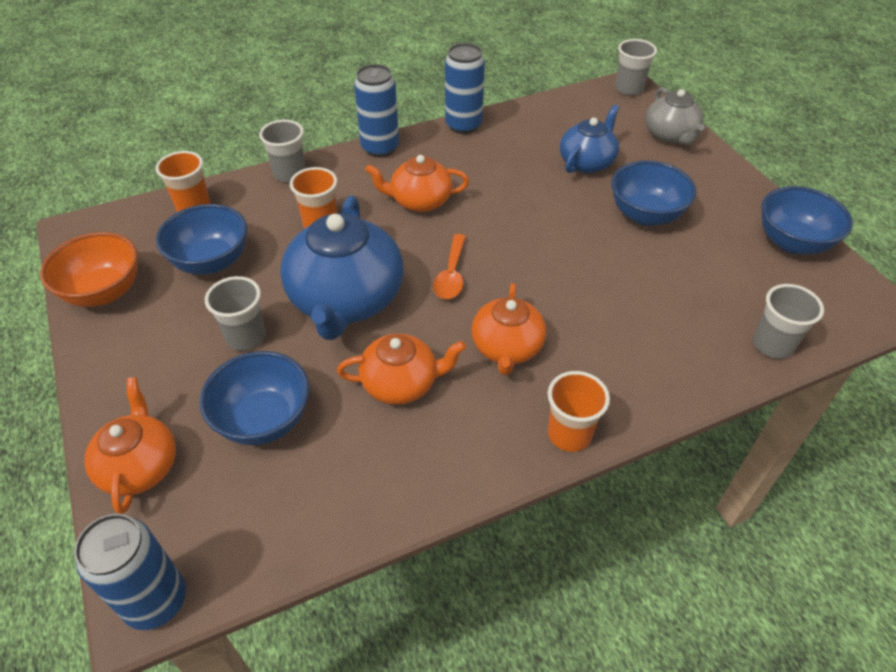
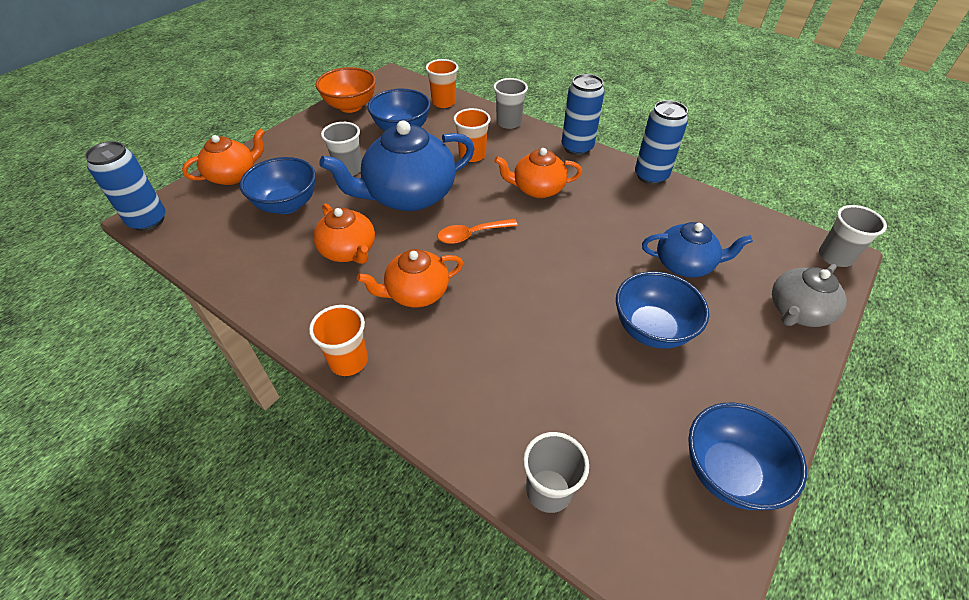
camera: 60 degrees right, 0 degrees up
orange teapot [365,155,469,212] -> orange teapot turned 60 degrees counterclockwise [494,148,582,198]

